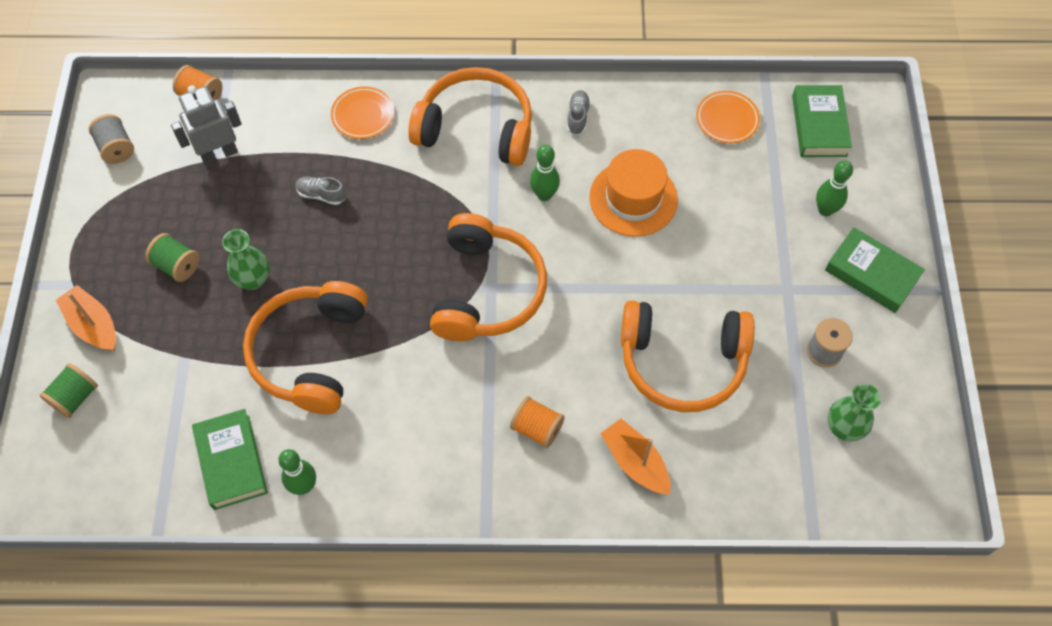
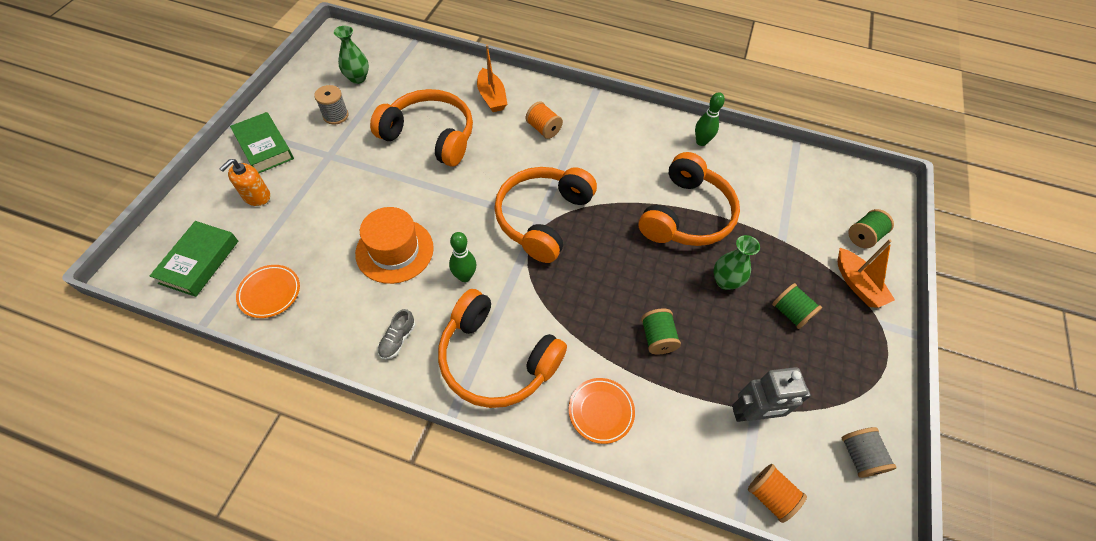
camera: 165 degrees left, 5 degrees down
green book [192,409,268,510] -> none
grey shoe [295,177,346,205] -> green spool [641,308,681,354]
green bowling pin [816,160,853,216] -> orange soap dispenser [219,159,270,206]

